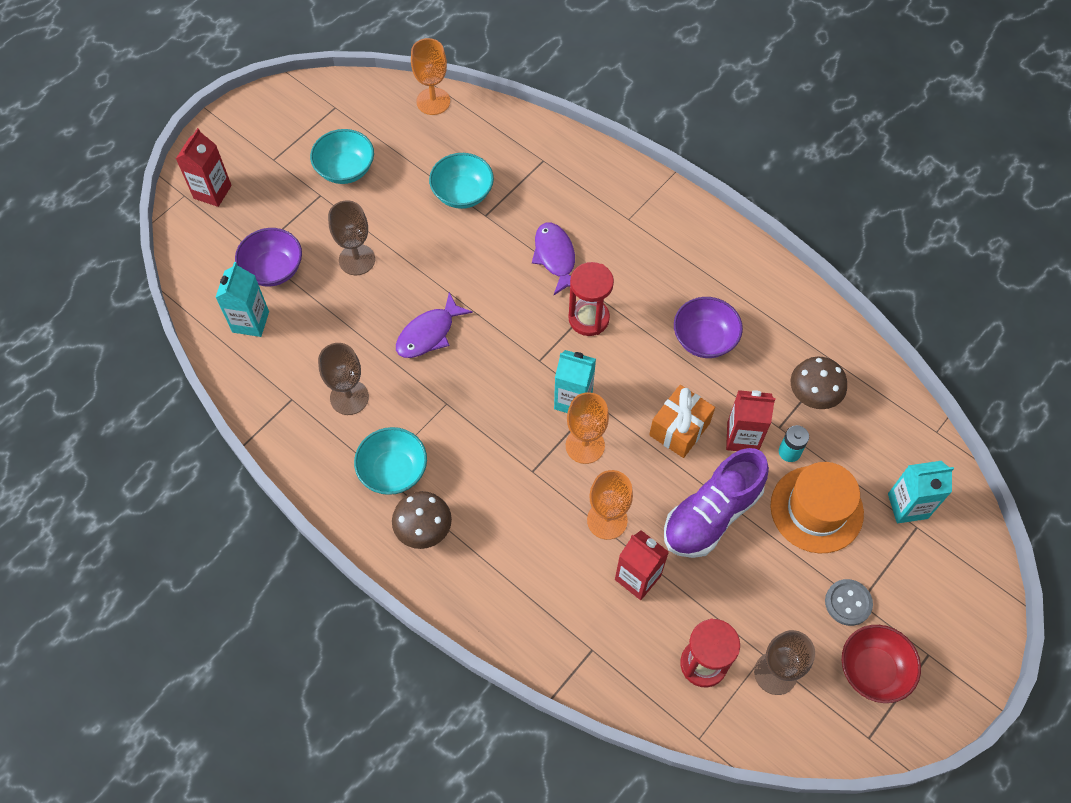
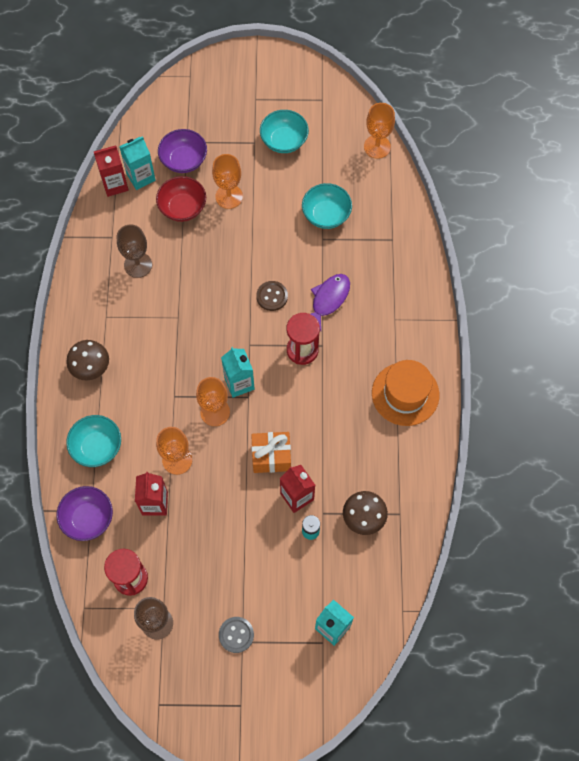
camera: 50 degrees right, 5 degrees up
red carton [176,128,232,207] -> red carton moved to [94,145,129,197]
brown goblet [328,200,375,275] -> orange goblet [212,154,243,209]
turquoise bowl [354,427,427,495] -> turquoise bowl moved to [66,415,121,467]
purple fish [396,292,473,358] -> none
purple shoe [664,448,769,558] -> none
purple bowl [674,297,743,358] -> purple bowl moved to [57,486,113,541]
orange hat [770,462,864,553] -> orange hat moved to [372,360,439,426]
red bowl [842,625,921,703] -> red bowl moved to [156,176,206,222]
none -> brown button [256,281,288,311]

